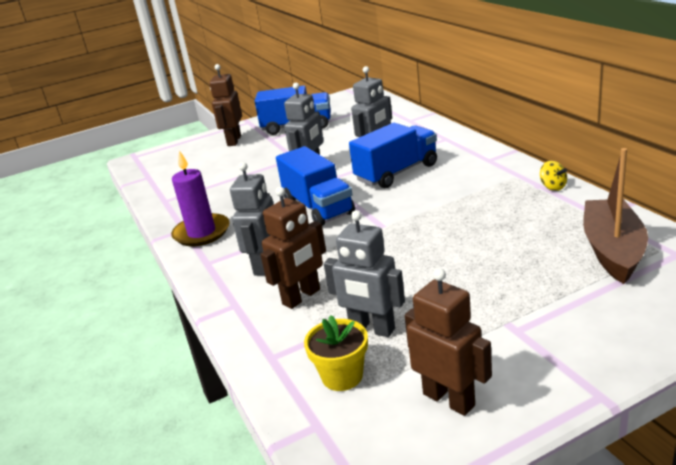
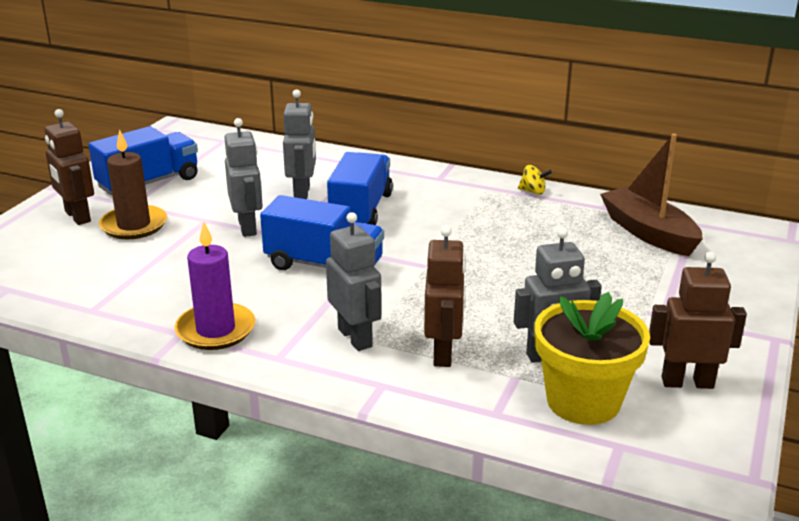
camera: 45 degrees left, 0 degrees up
yellow flower pot [304,315,368,391] -> yellow flower pot [534,292,650,425], size x1.68
none -> brown candle [99,129,167,239]

